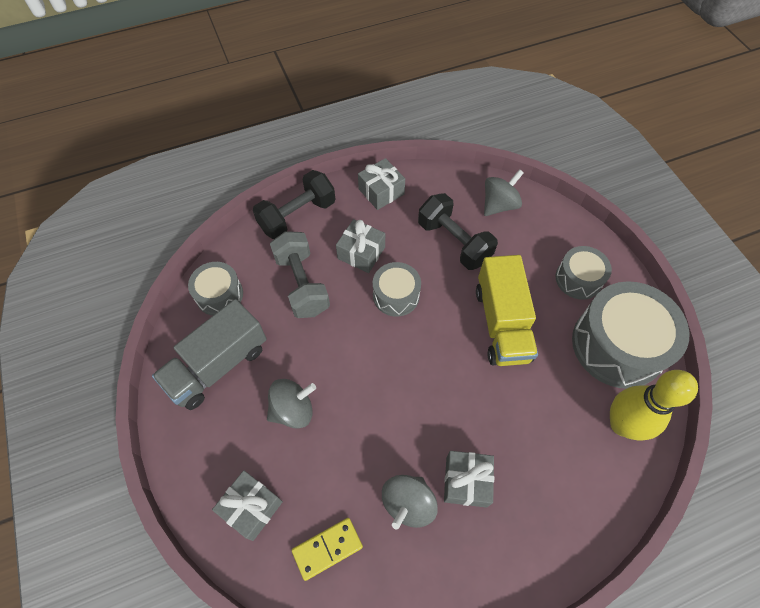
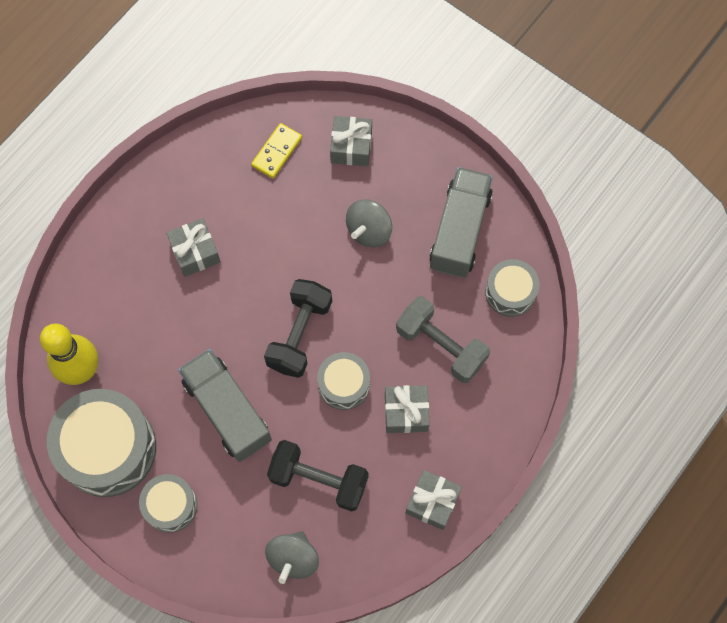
camera: 150 degrees right, 10 degrees up
black dumbbell [253,170,335,239] -> black dumbbell moved to [264,279,332,378]
grey spinning top [382,475,438,529] -> none
yellow truck [476,255,538,366] -> grey truck [178,349,272,462]

